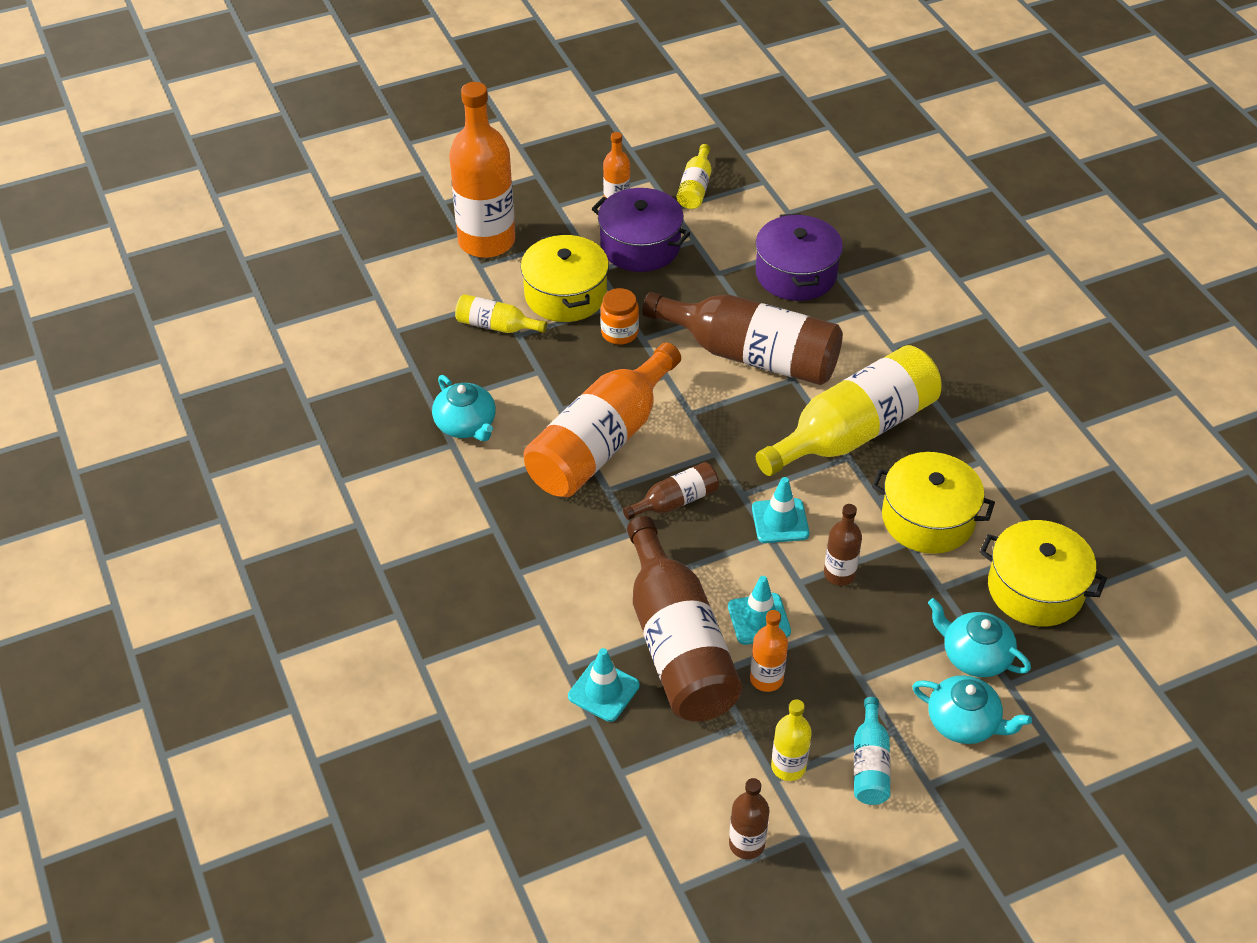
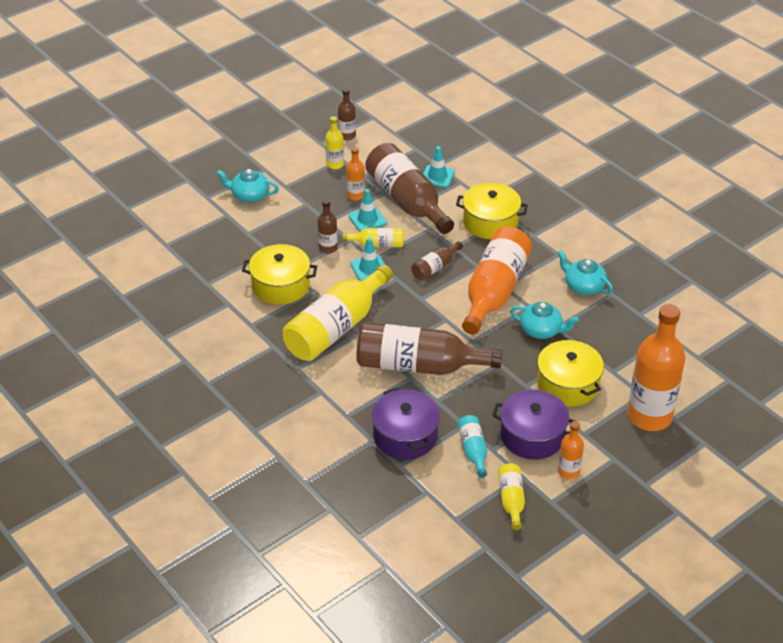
camera: 165 degrees right, 5 degrees down
yellow bottle [455,294,547,333] -> yellow bottle moved to [343,228,404,247]
orange jar [600,288,639,345] -> none
turquoise bottle [854,697,890,805] -> turquoise bottle moved to [457,415,487,478]
turquoise teapot [928,598,1031,677] -> turquoise teapot moved to [510,302,579,339]
yellow pot [980,520,1107,627] -> yellow pot moved to [456,183,528,239]

